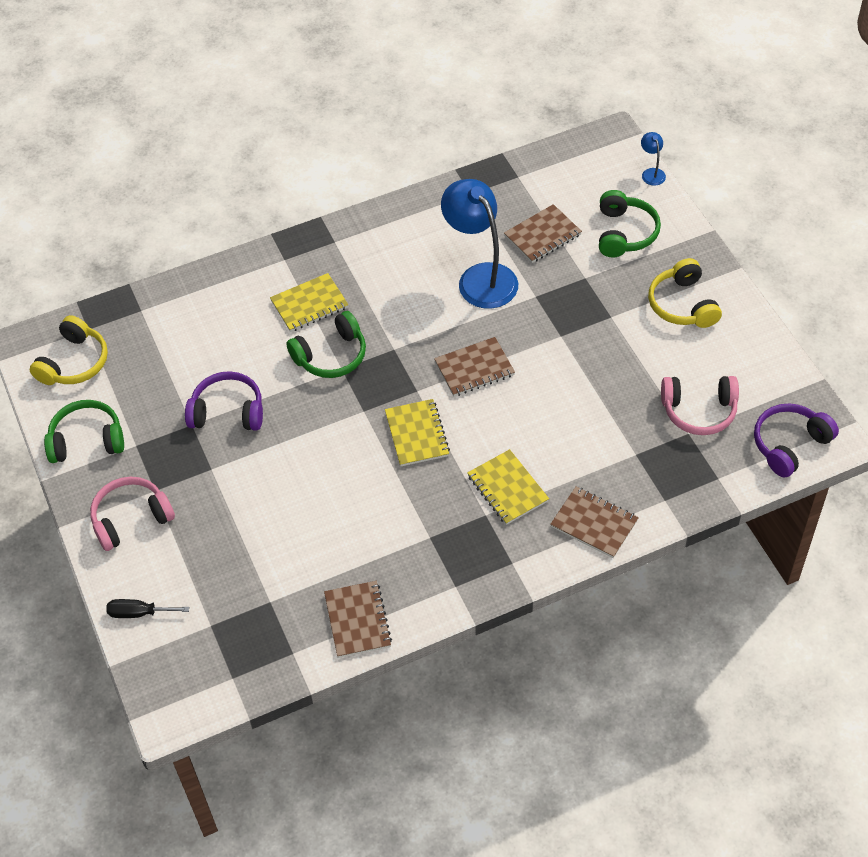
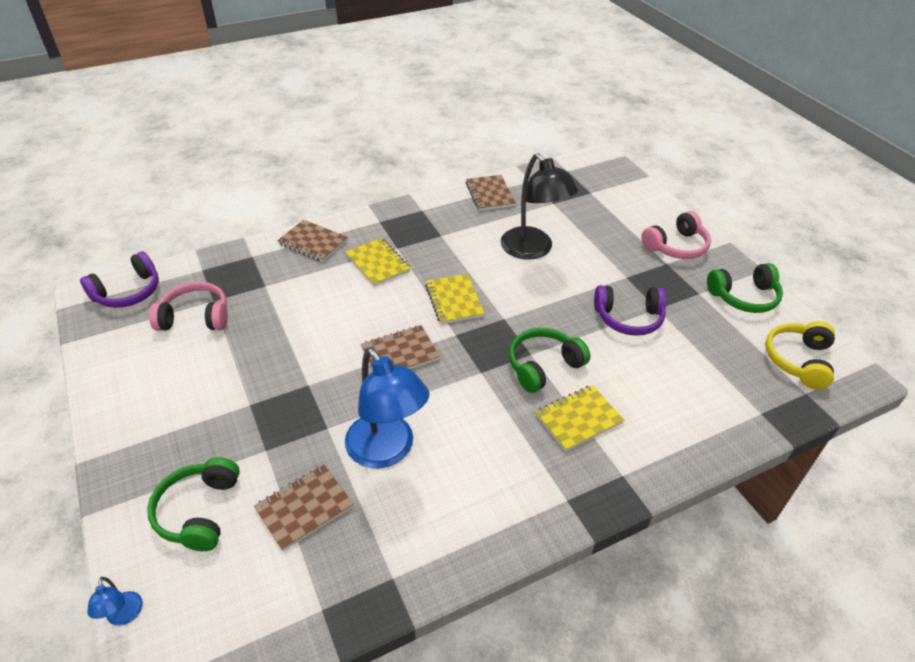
camera: 175 degrees right, 10 degrees down
black screwdriver [106,599,189,618] -> none
yellow headphones [648,258,722,328] -> none
none -> black lamp [501,153,578,260]

